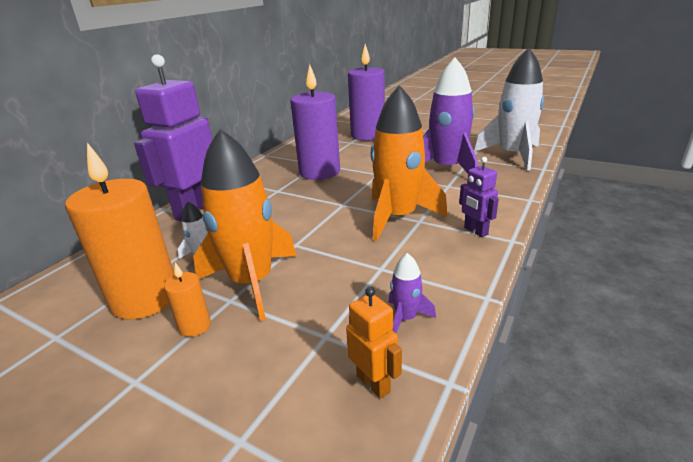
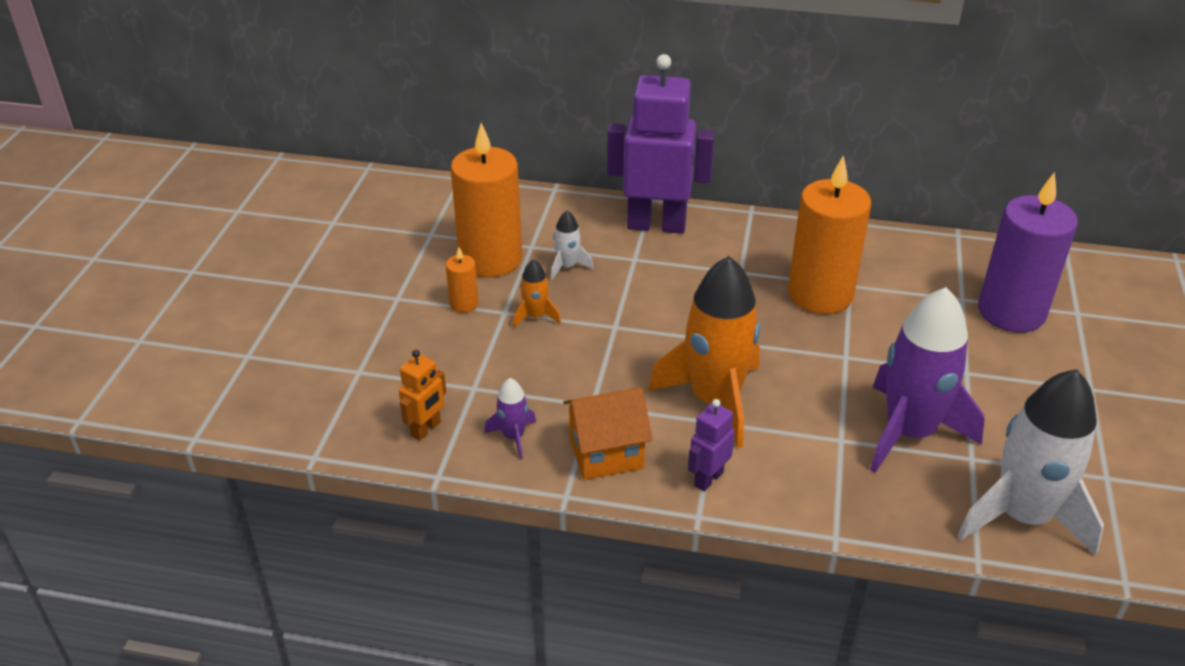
camera: 70 degrees right, 10 degrees up
orange rocket [193,129,297,321] -> orange rocket [513,259,561,328], size x0.43
purple candle [291,64,340,180] -> orange candle [788,156,871,314]
none -> orange house [563,387,652,480]

